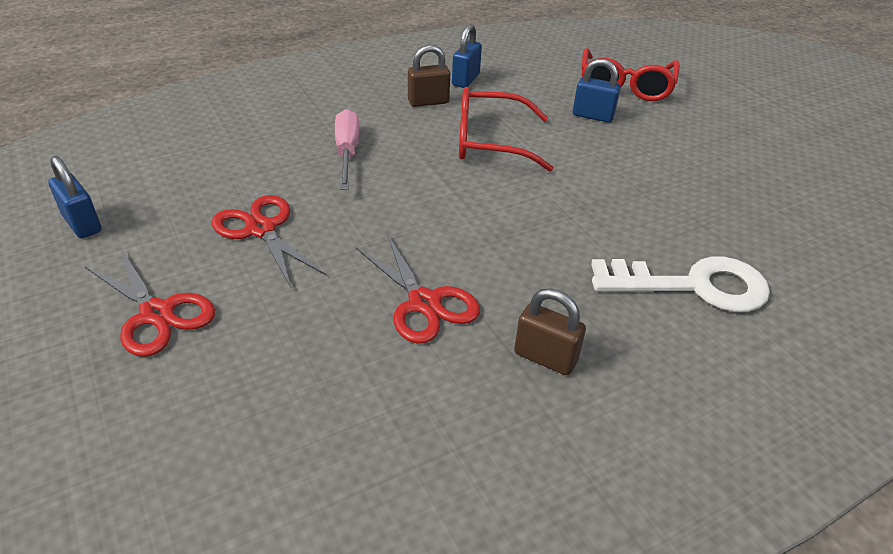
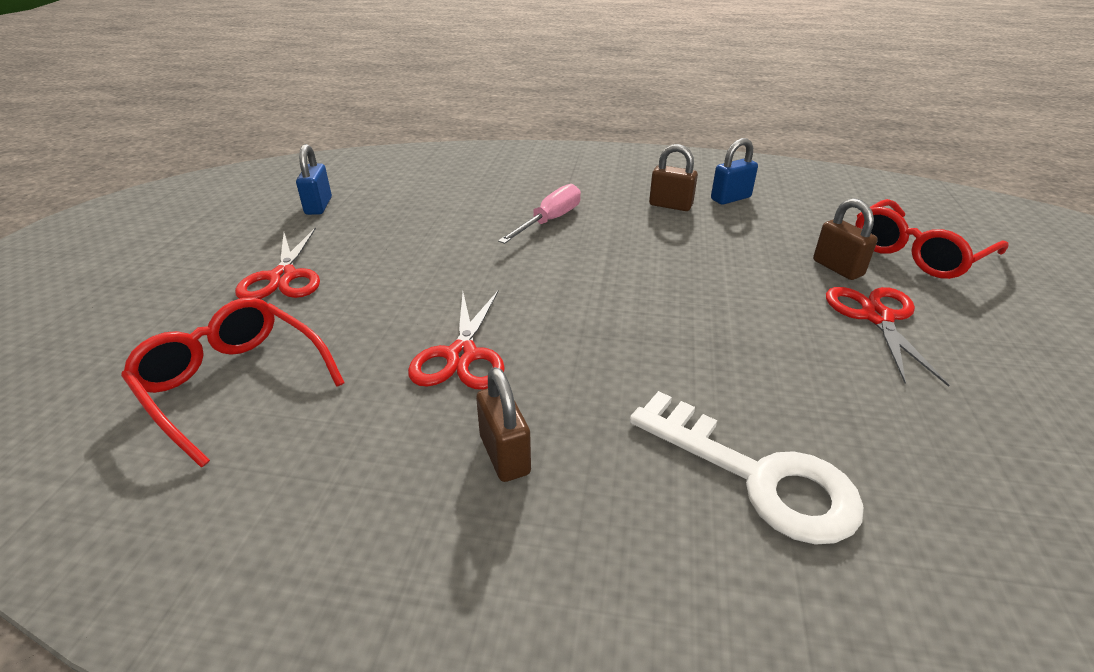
camera: 40 degrees right, 5 degrees down
red scissors [211,195,326,287] -> red scissors moved to [826,287,949,387]
red glasses [459,87,554,172] -> red glasses moved to [121,297,345,467]
blue padlock [573,59,621,123] -> brown padlock [813,198,878,280]

